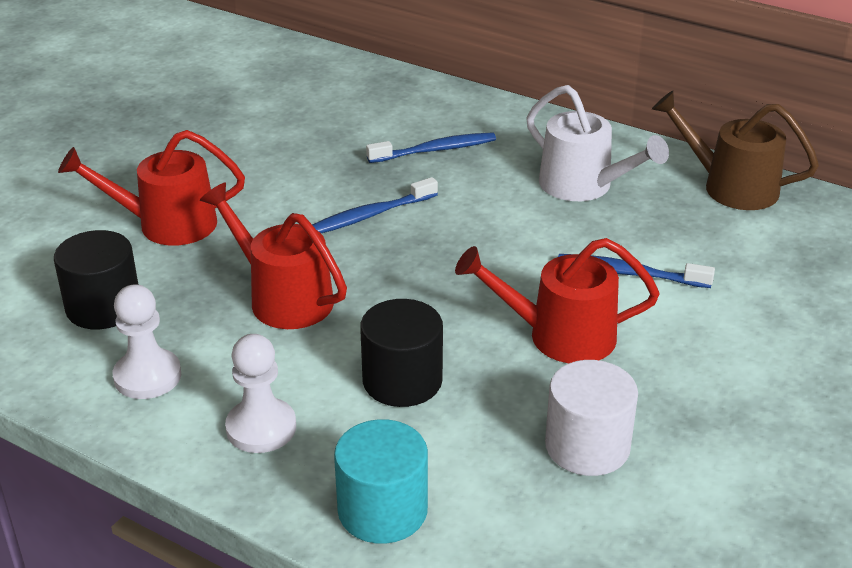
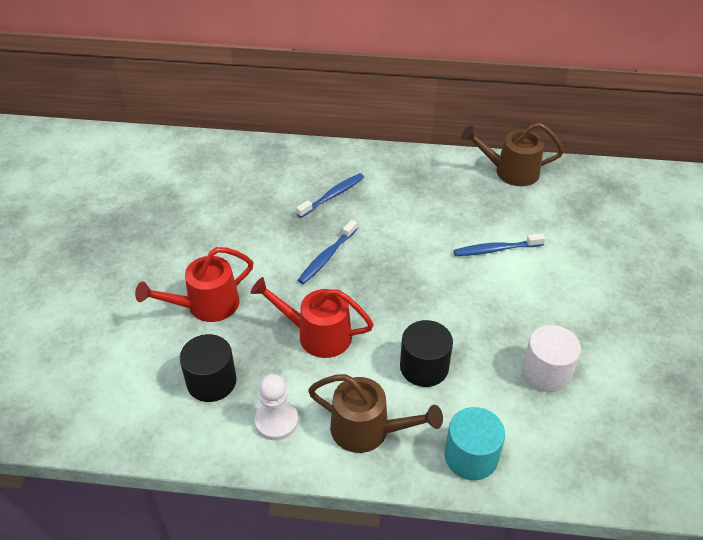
camera: 25 degrees left, 10 degrees up
white pawn [225,334,296,453] -> brown watering can [308,374,443,453]
red watering can [455,238,660,363] -> none
white watering can [526,85,669,201] -> none

